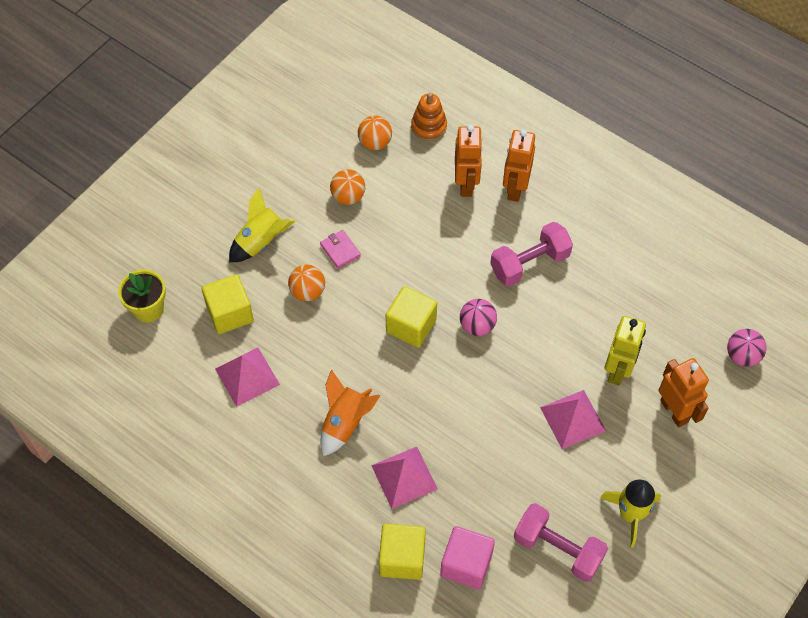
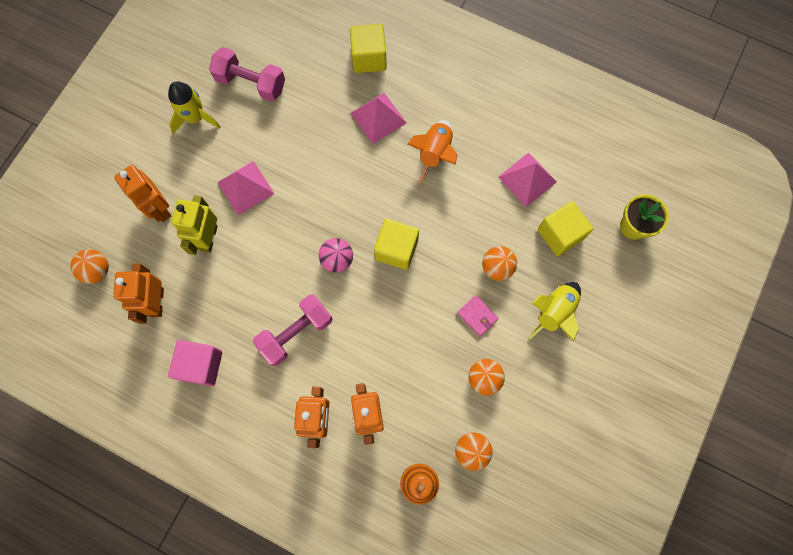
camera: 170 degrees right, 15 degrees up
pink cube [440,526,495,589] -> pink cube moved to [168,340,222,386]
pink ball [727,329,767,367] -> orange ball [70,249,109,284]
none -> orange robot [113,263,164,324]

